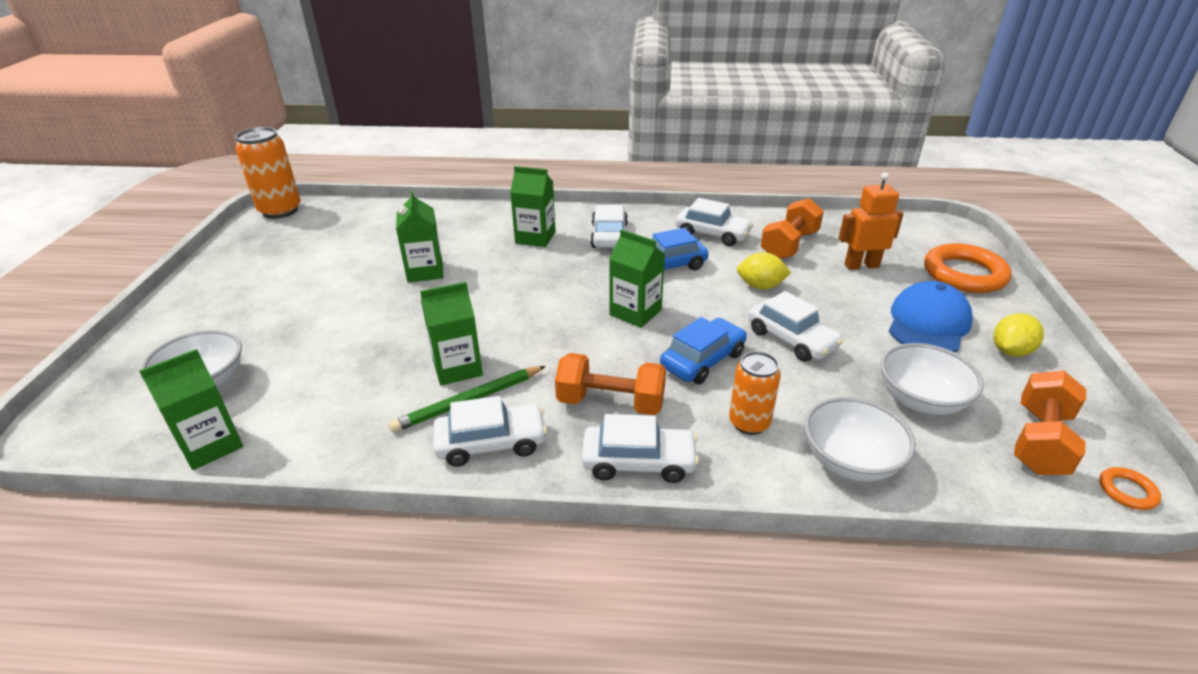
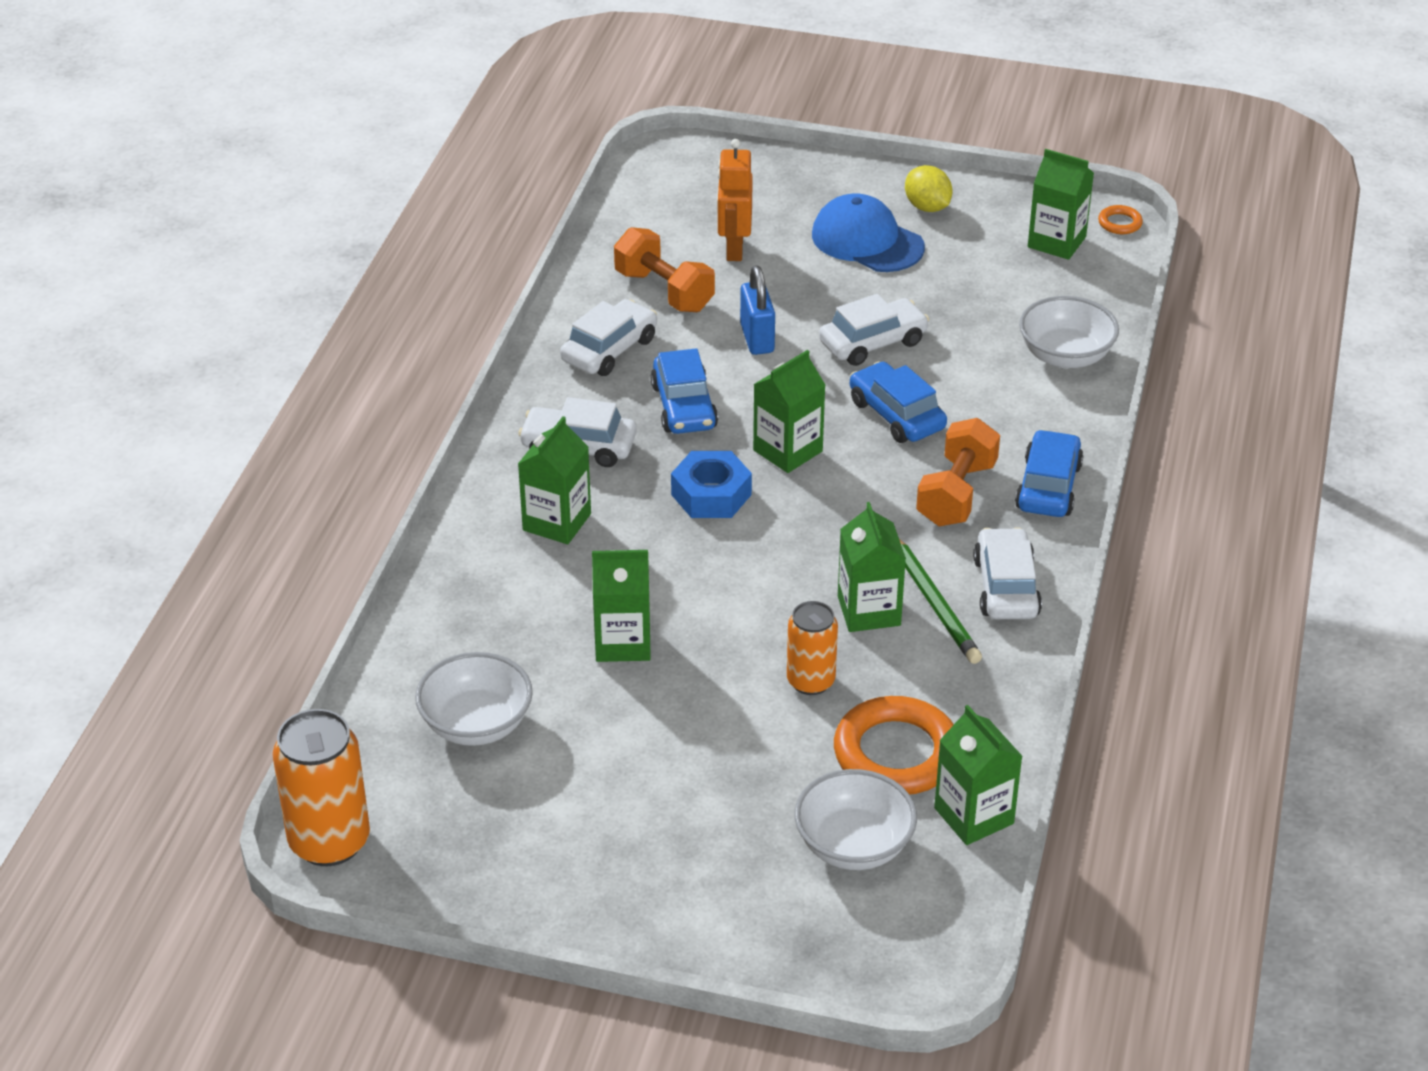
camera: 80 degrees left, 5 degrees up
white car [582,414,699,483] -> blue car [1015,429,1084,517]
orange can [729,351,781,435] -> orange can moved to [787,601,838,695]
yellow lemon [737,252,791,289] -> blue padlock [740,265,775,355]
white bowl [880,343,984,415] -> white bowl moved to [415,652,533,746]
orange ring [924,243,1011,293] -> orange ring moved to [834,696,954,795]
orange dumbbell [1014,371,1086,475] -> green carton [1028,149,1094,260]
none -> blue nut [671,451,752,518]

